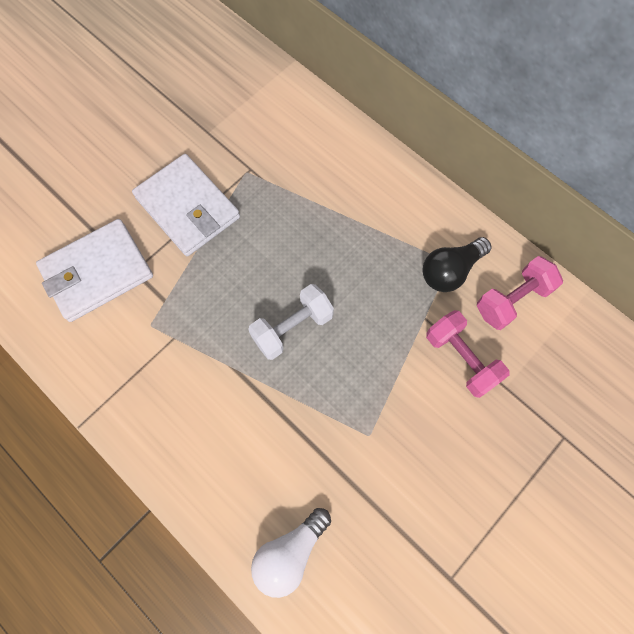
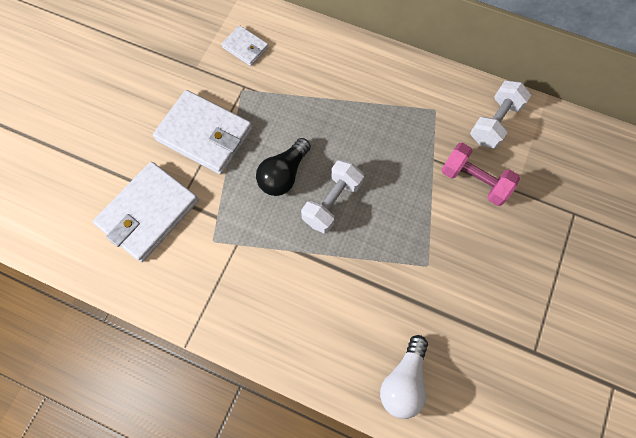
camera: 20 degrees left, 0 degrees up
black light bulb [422,237,492,292] -> black light bulb moved to [256,138,311,196]
pink dumbbell [477,256,563,330] -> white dumbbell [470,80,531,149]
none -> white wallet [221,25,269,66]

